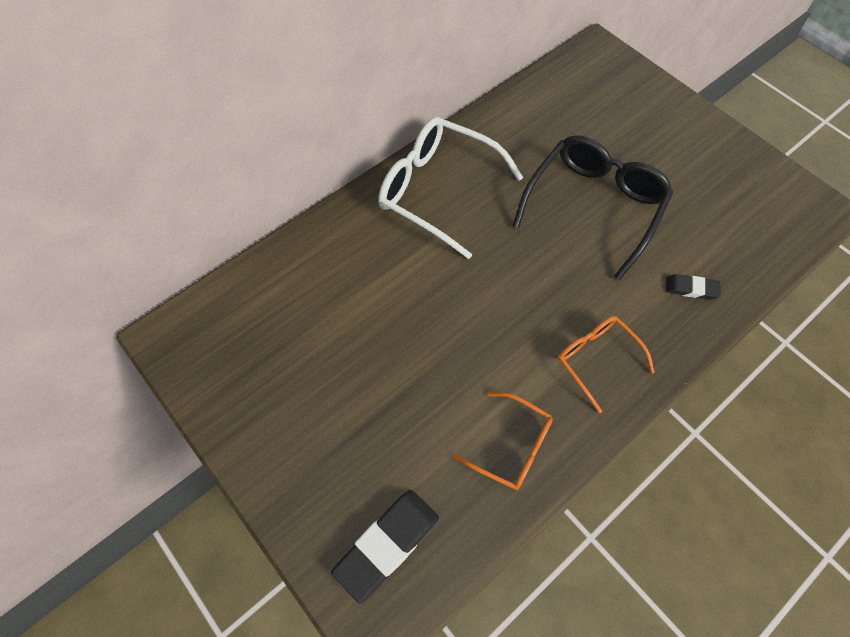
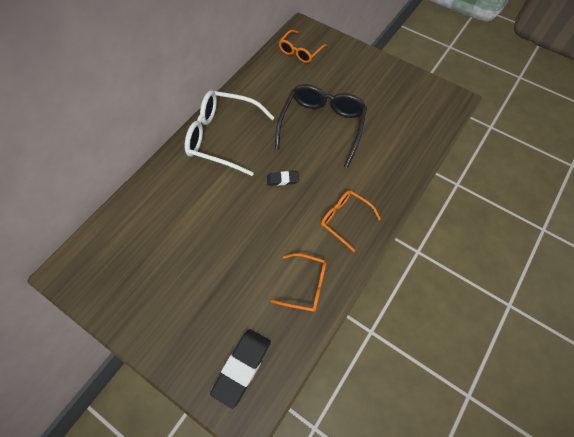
camera: 15 degrees left, 0 degrees up
black eraser [666,274,721,300] -> black eraser moved to [267,171,299,186]
none -> orange glasses [279,30,327,63]

